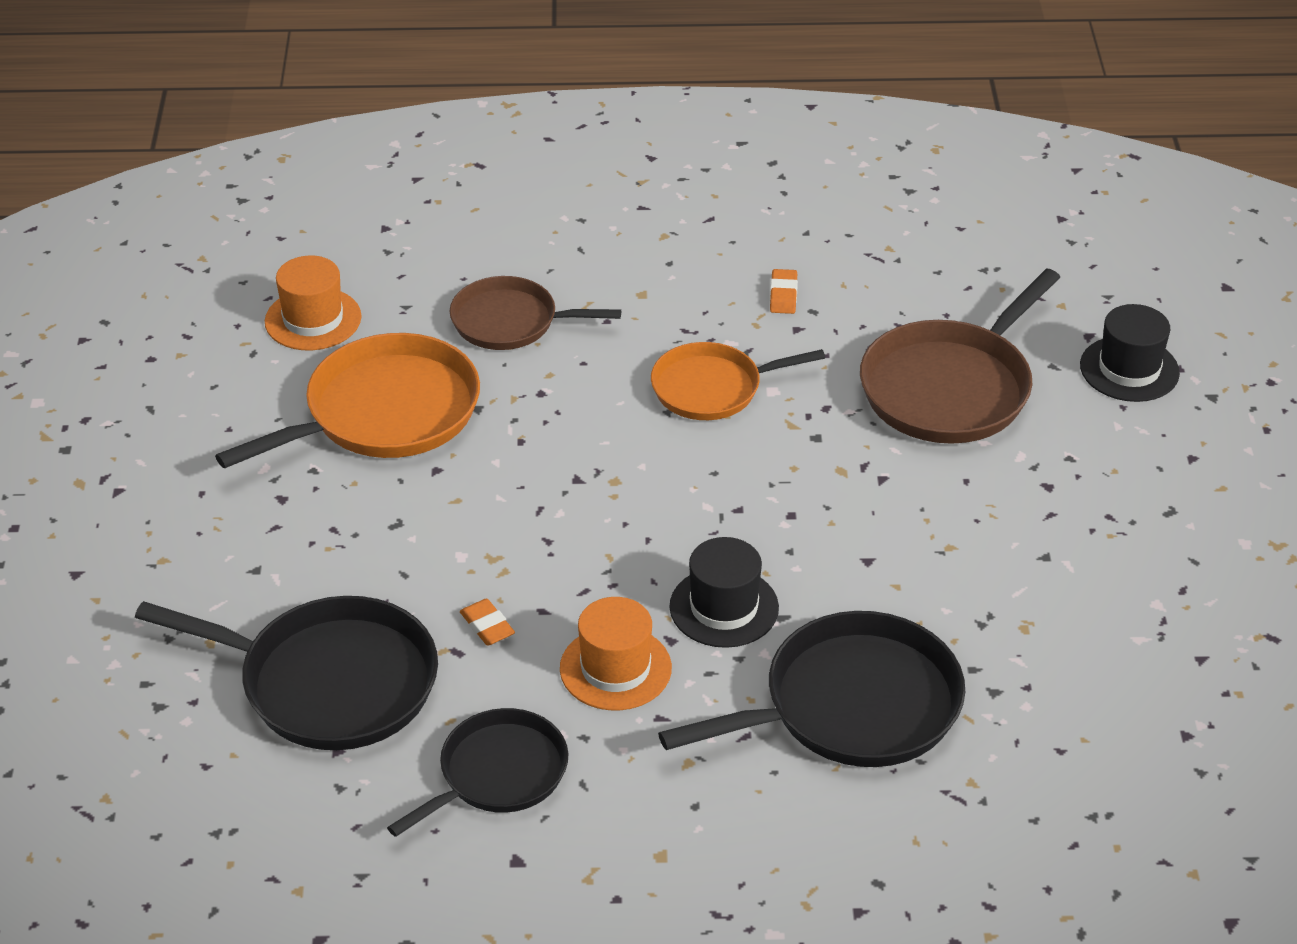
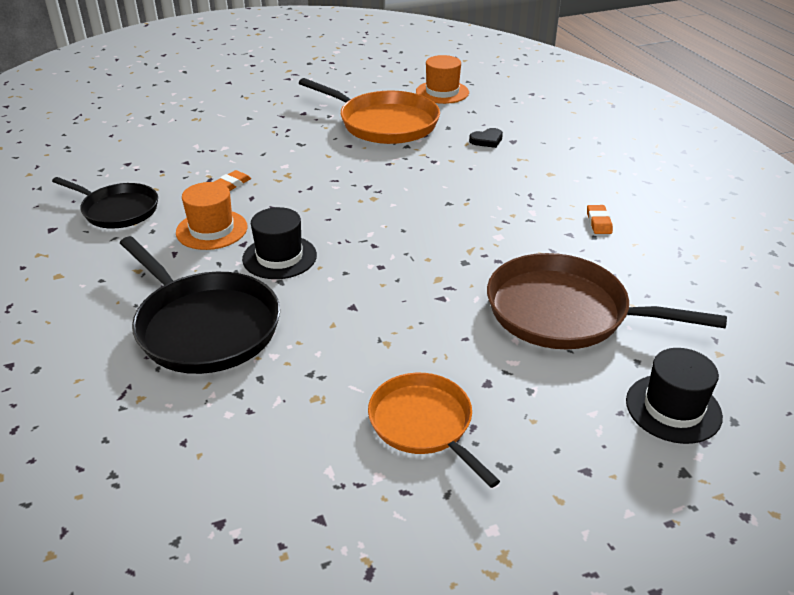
camera: 70 degrees right, 5 degrees down
black pan [135,596,438,750] -> none
brown pan [450,276,621,350] -> black heart [469,128,503,148]
orange pan [651,342,825,420] -> orange pan moved to [368,373,500,488]
orange eraser [770,269,798,314] -> orange eraser turned 75 degrees counterclockwise [587,205,613,234]

